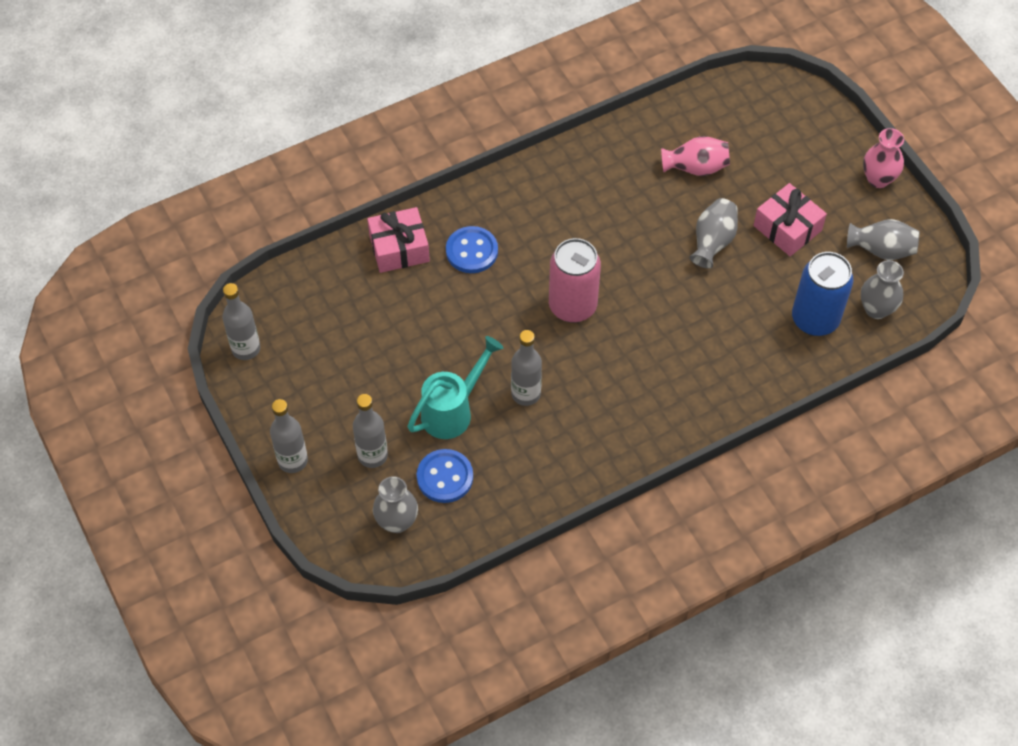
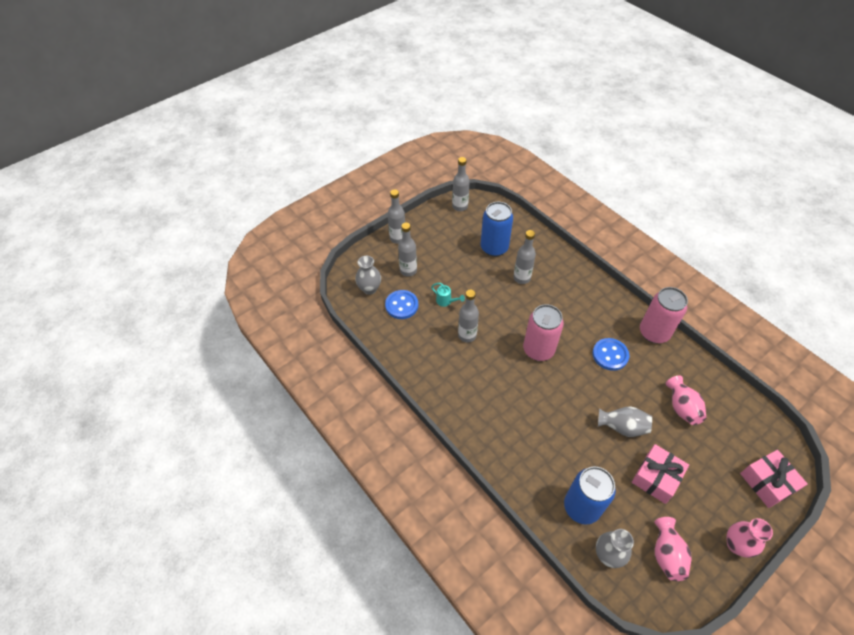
camera: 80 degrees right, 5 degrees down
pink gift [367,207,430,273] -> pink gift moved to [740,450,808,508]
turquoise watering can [407,336,503,439] -> turquoise watering can [431,283,465,307], size x0.51
blue button [446,226,498,273] -> blue button moved to [593,338,629,371]
grey vase [847,219,920,260] -> pink vase [654,517,692,581]
none -> blue can [481,202,513,257]
none -> grey bottle [513,230,536,284]
none -> pink can [640,287,688,344]

